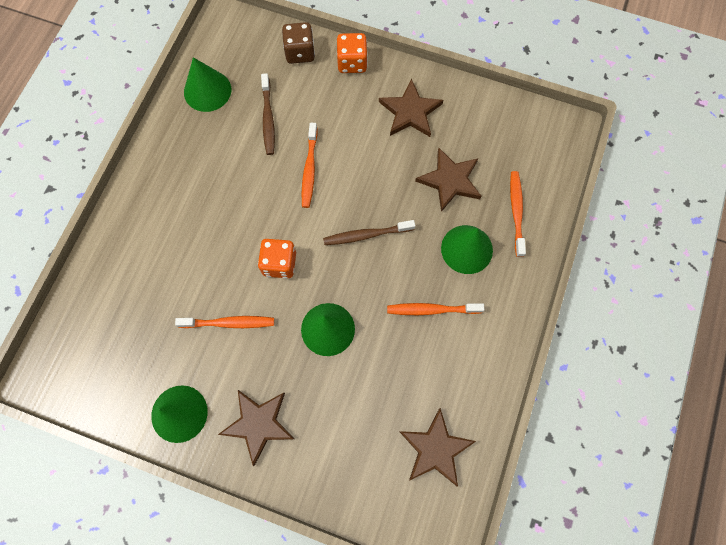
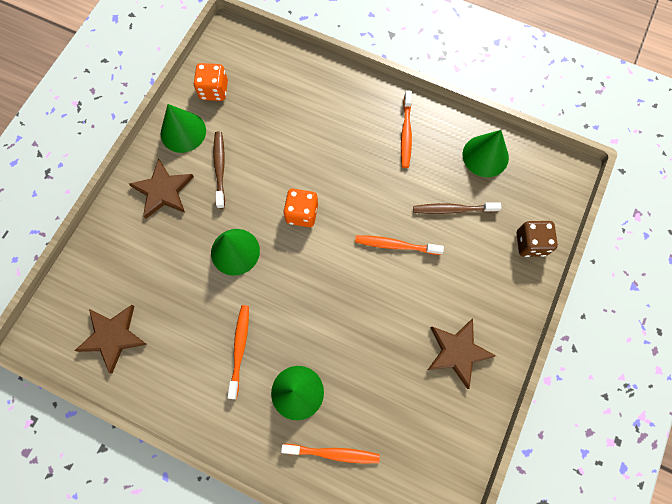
camera: 95 degrees right, 0 degrees up
orange toothbrush [175,316,274,328] -> orange toothbrush moved to [401,90,412,168]
brown toothbrush [323,220,415,245] -> brown toothbrush moved to [213,131,225,209]
orange dice [337,33,368,73] -> orange dice moved to [194,63,228,101]
brown star [415,148,482,212] -> none

